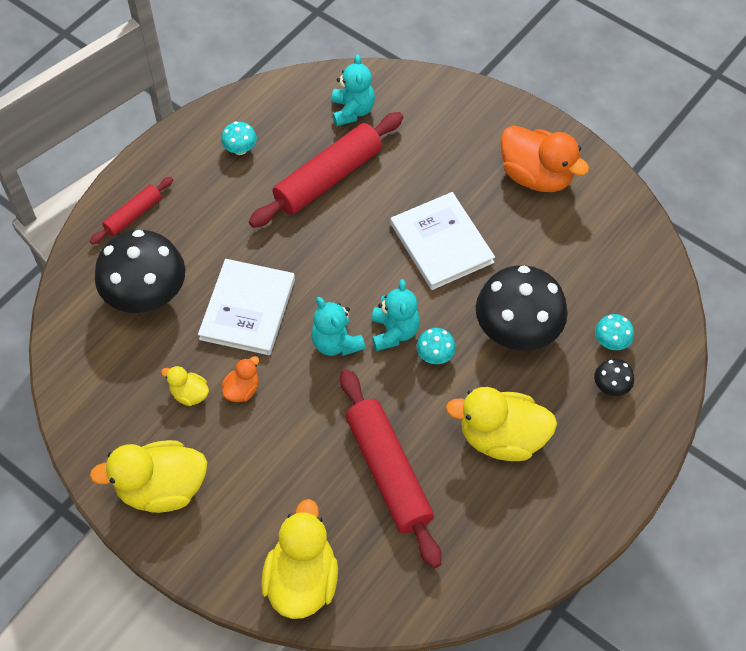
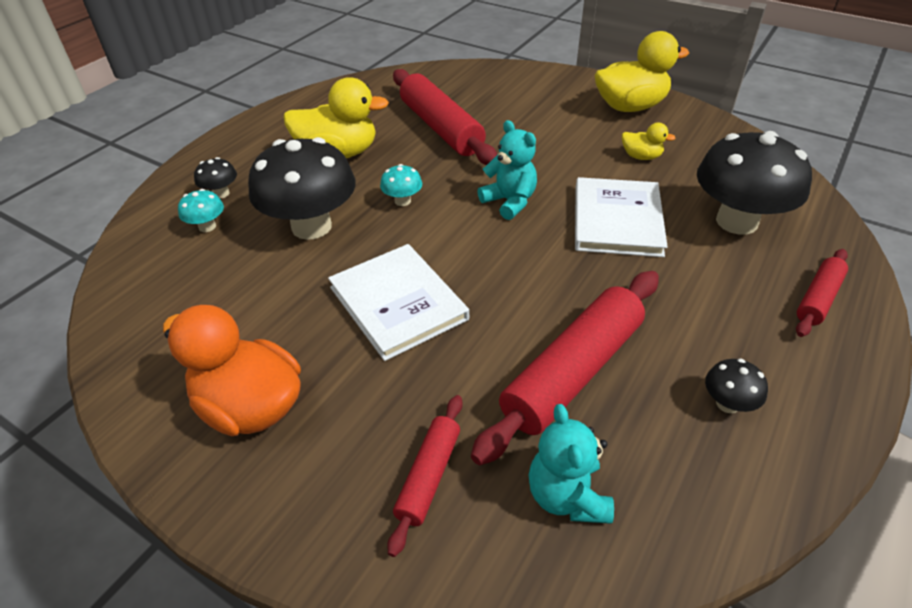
camera: 175 degrees right, 15 degrees down
turquoise mushroom [221,121,257,155] -> black mushroom [705,359,768,413]
orange duck [221,356,259,402] -> none
yellow duck [261,499,338,619] -> none
turquoise teddy bear [372,279,420,351] -> none
none -> red rolling pin [387,395,463,557]

